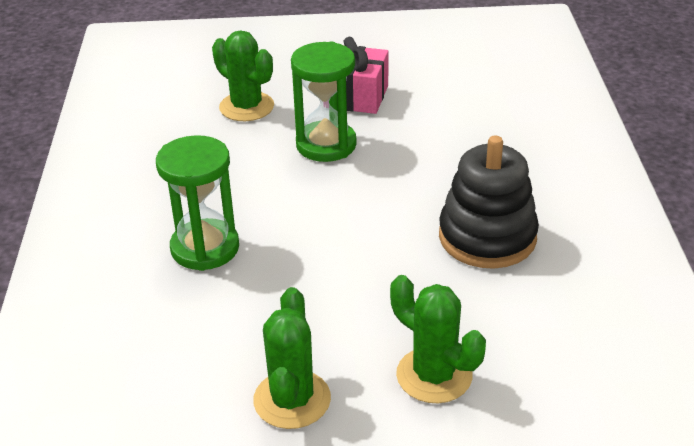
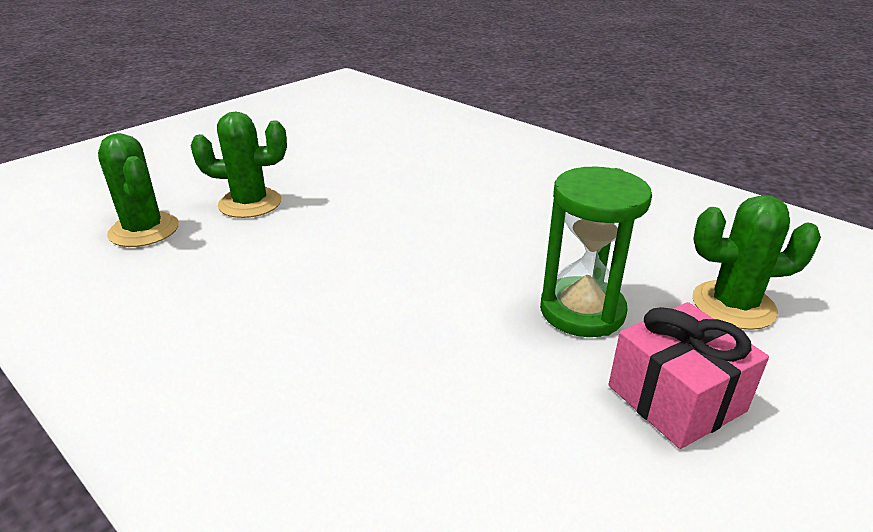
camera: 135 degrees right, 5 degrees down
green hourglass [156,135,239,271] -> none
green cactus [253,287,331,429] -> green cactus moved to [98,133,179,247]
black stacking toy [439,135,539,269] -> none

